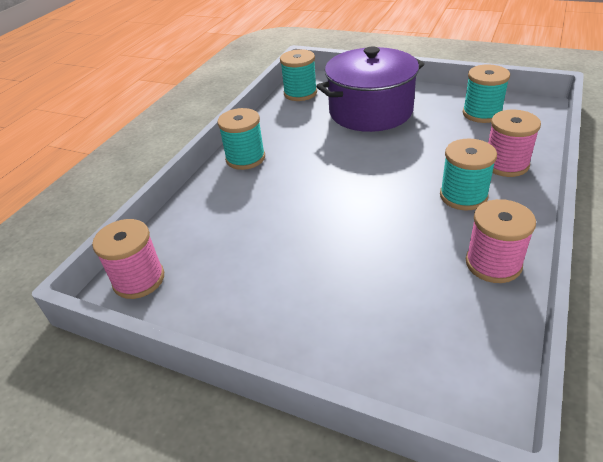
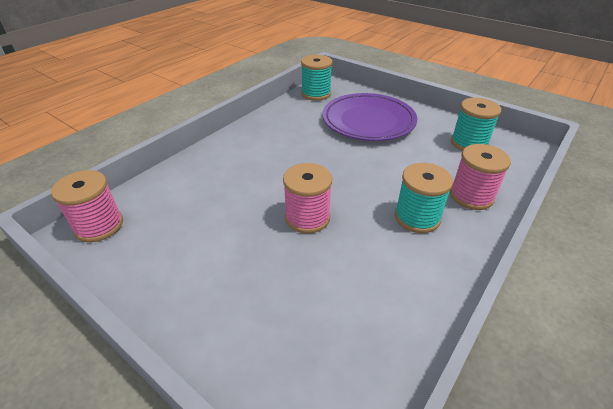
camera: 10 degrees right, 0 degrees up
turquoise spool [217,108,265,170] -> none
purple pot [316,47,424,132] -> purple plate [322,93,417,141]
pink spool [466,199,536,283] -> pink spool moved to [283,163,332,234]

